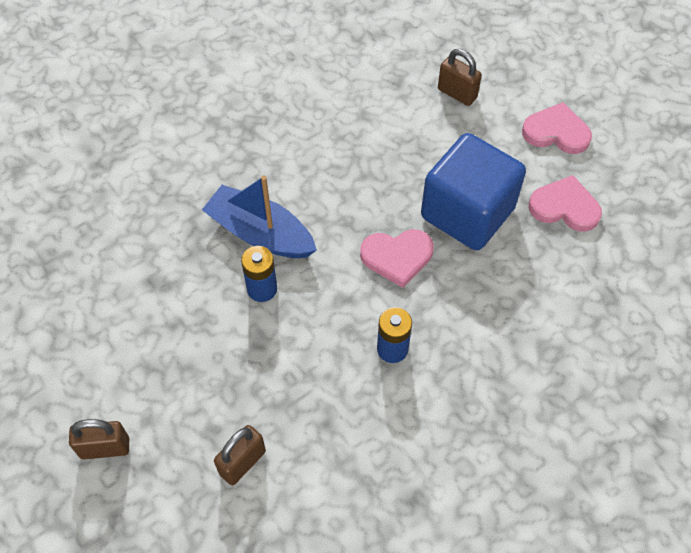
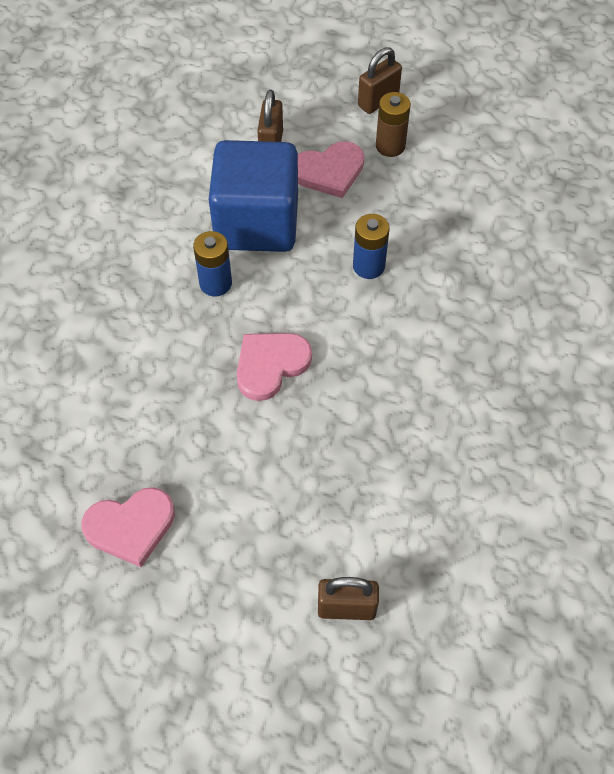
camera: 145 degrees right, 0 degrees up
blue boat [202,175,317,258] -> none
blue cube [421,133,526,250] -> blue cube moved to [209,140,298,252]
pink heart [522,102,592,154] -> pink heart moved to [298,141,364,198]
none -> brown battery [376,92,411,157]

